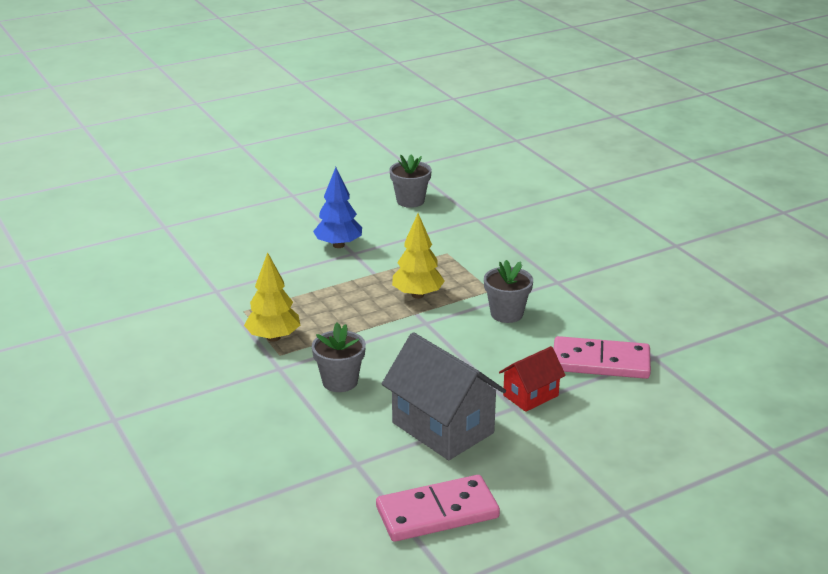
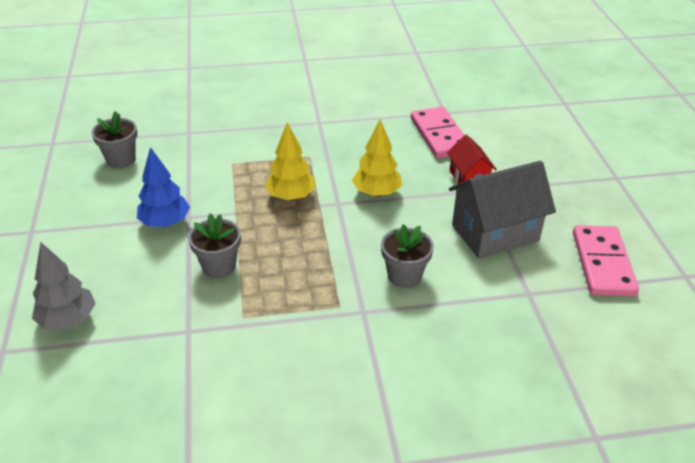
camera: 70 degrees left, 10 degrees up
yellow tree [244,252,300,342] -> yellow tree moved to [352,119,402,197]
grey flower pot [484,260,533,323] -> grey flower pot moved to [188,213,241,278]
pink domino [554,336,651,379] -> pink domino turned 45 degrees counterclockwise [411,107,464,159]
none -> grey tree [32,242,96,329]

